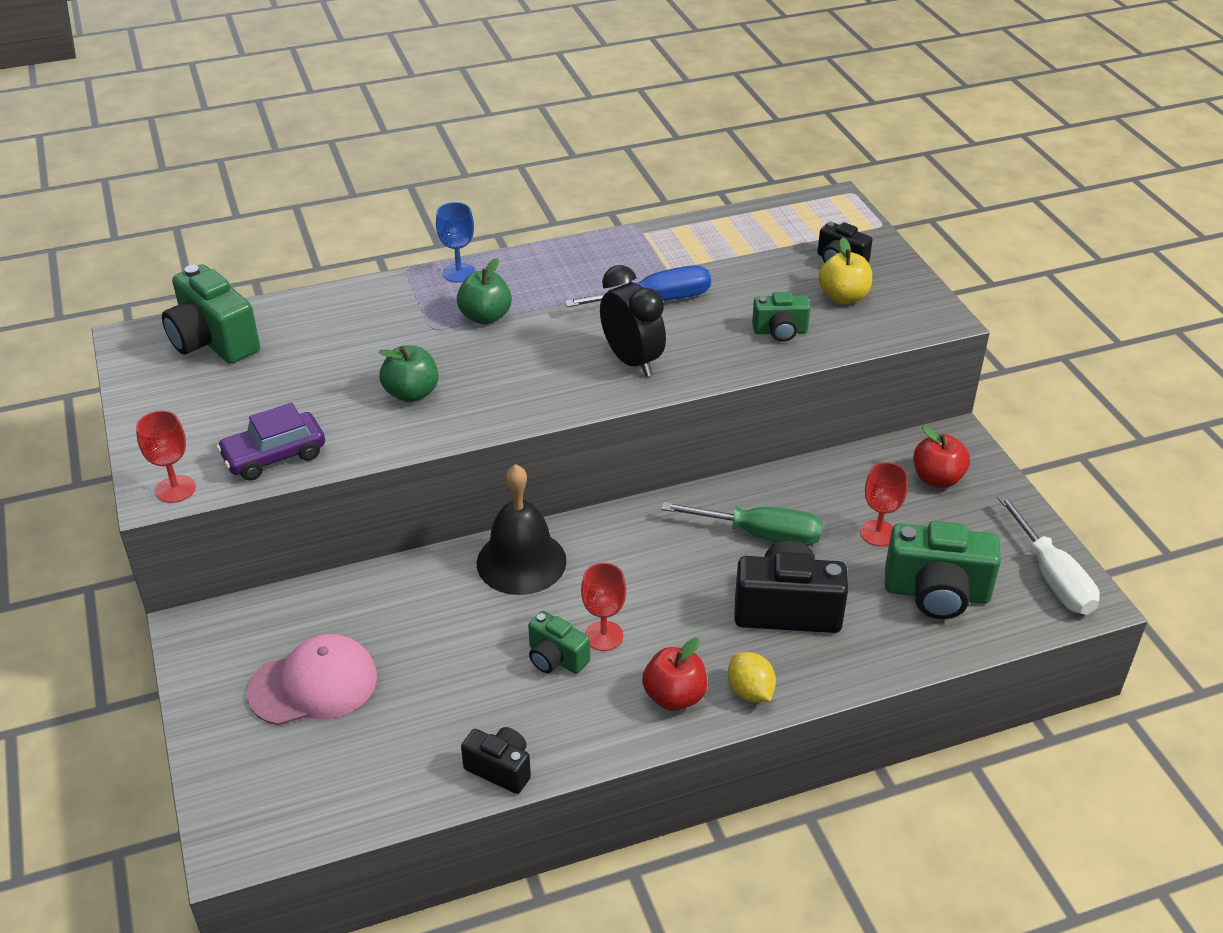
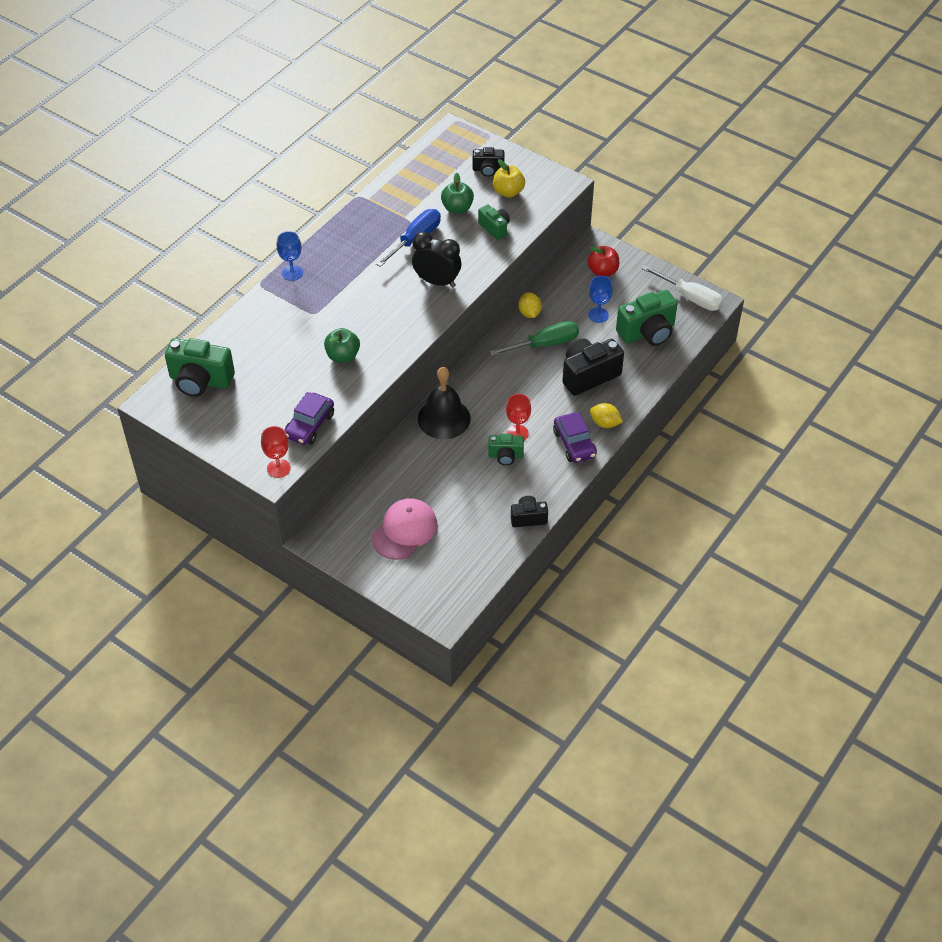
camera: 35 degrees left, 10 degrees up
green apple [457,258,512,324] -> green apple moved to [441,173,474,214]
red apple [642,638,707,711] -> purple car [553,412,597,463]
green camera [752,292,810,342] -> green camera turned 90 degrees counterclockwise [478,204,510,240]
red goblet [860,462,908,546] -> blue goblet [588,276,613,323]
none -> yellow lemon [518,292,542,318]

